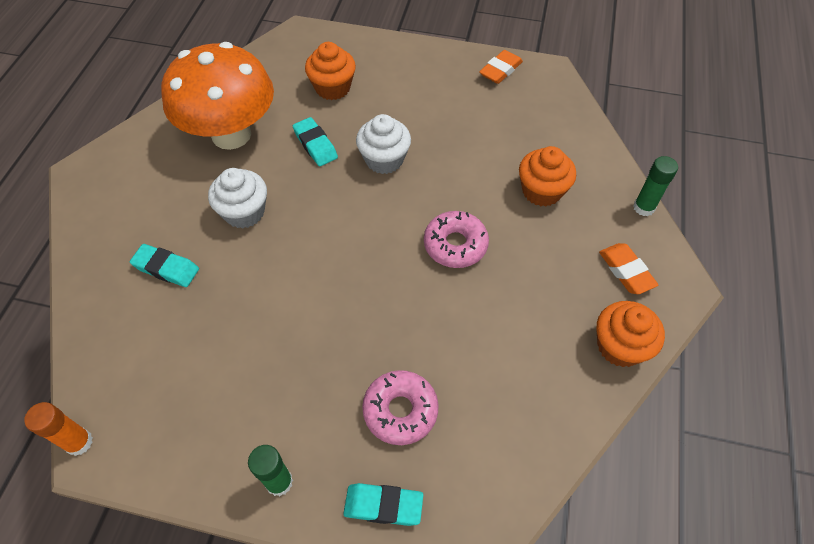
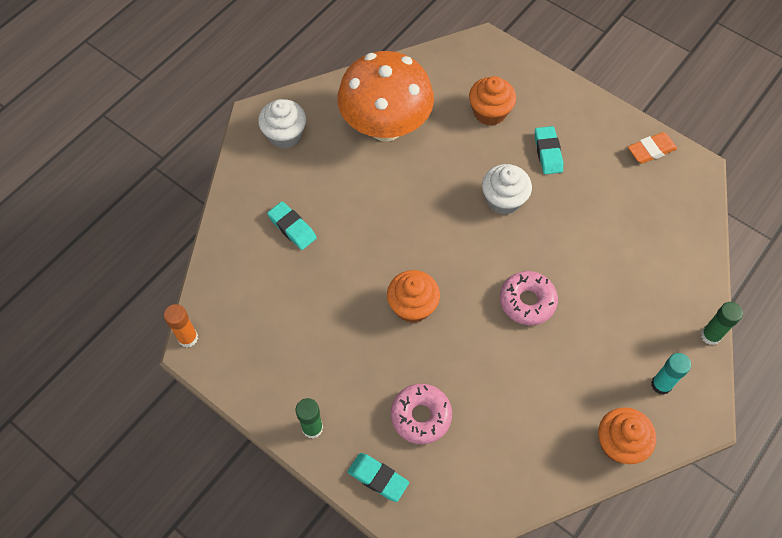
camera: 25 degrees right, 5 degrees up
white cupcake [208,168,267,229] -> white cupcake moved to [258,99,306,149]
turquoise eraser [293,117,338,166] -> turquoise eraser moved to [535,126,563,174]
orange cupcake [519,146,576,207] -> orange cupcake moved to [387,270,440,323]
orange eraser [599,243,658,294] -> turquoise glue stick [651,353,691,395]

